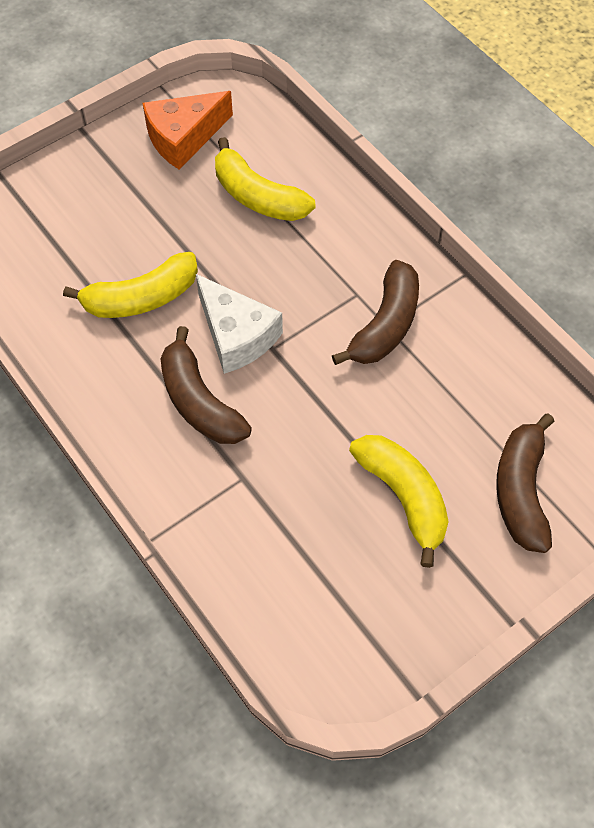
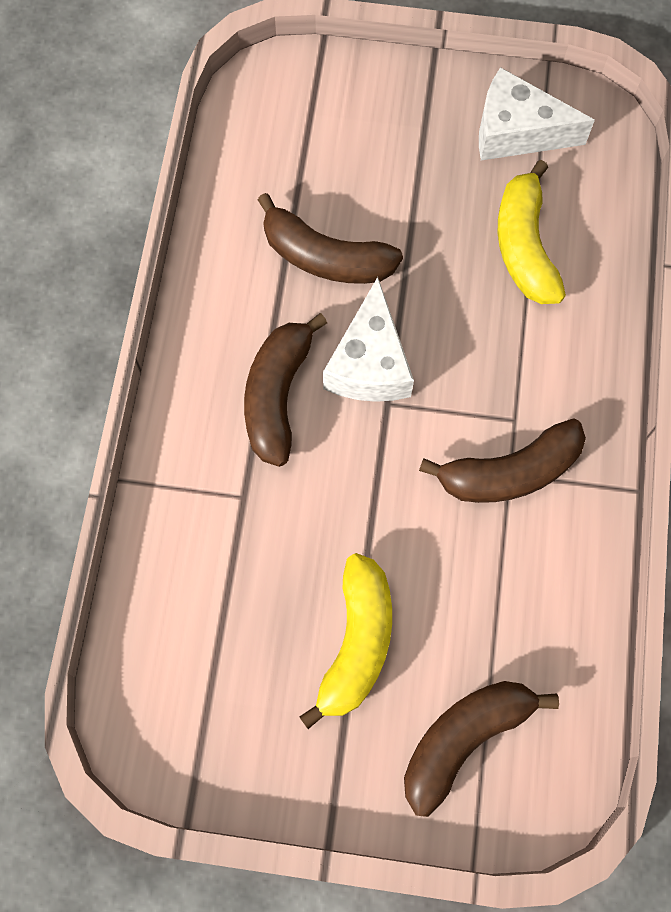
camera: 45 degrees right, 10 degrees up
yellow banana [63,252,198,318] -> brown banana [258,193,403,284]
orange cheese [143,91,233,170] -> white cheese [479,67,595,160]

